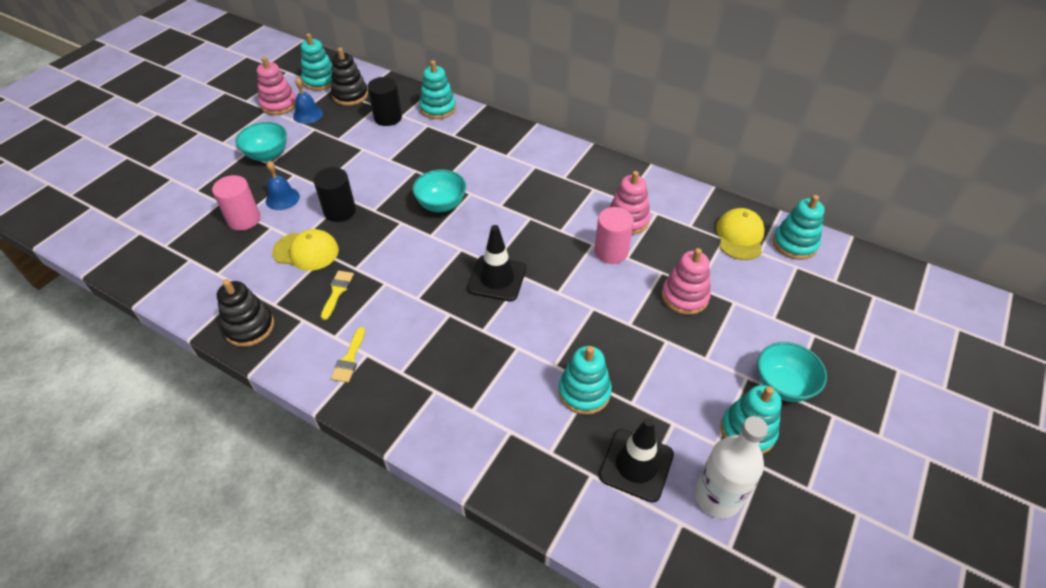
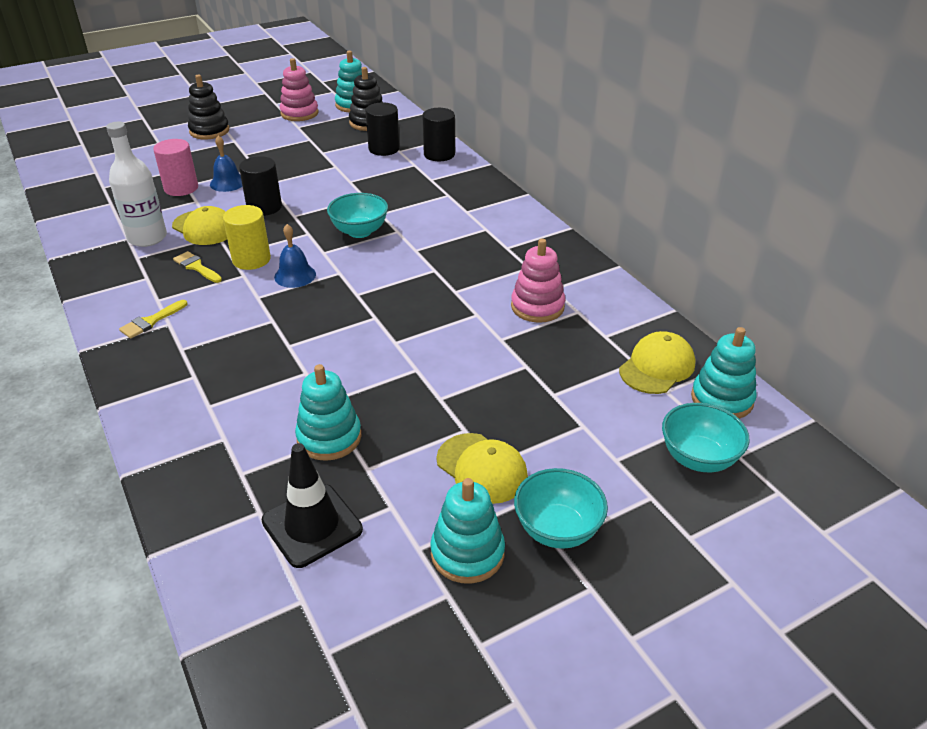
camera: 30 degrees right, 10 degrees down
black stacking toy [217,279,274,347] -> black stacking toy moved to [188,75,229,140]
turquoise bowl [235,122,287,161] -> turquoise bowl moved to [662,403,750,472]
blue bell [293,77,323,124] -> blue bell moved to [274,224,316,288]
yellow brush [321,271,354,320] -> yellow brush turned 90 degrees counterclockwise [173,251,222,283]
turquoise stacking toy [419,60,456,119] -> black cylinder [422,108,455,161]
black traffic cone [467,225,526,301] -> none
pink cylinder [594,207,634,264] -> none
pink stacking toy [662,248,711,315] -> none
white bottle [695,416,768,518] -> white bottle moved to [106,122,167,247]
none -> yellow cylinder [223,205,271,270]
none -> yellow cap [436,433,528,504]

